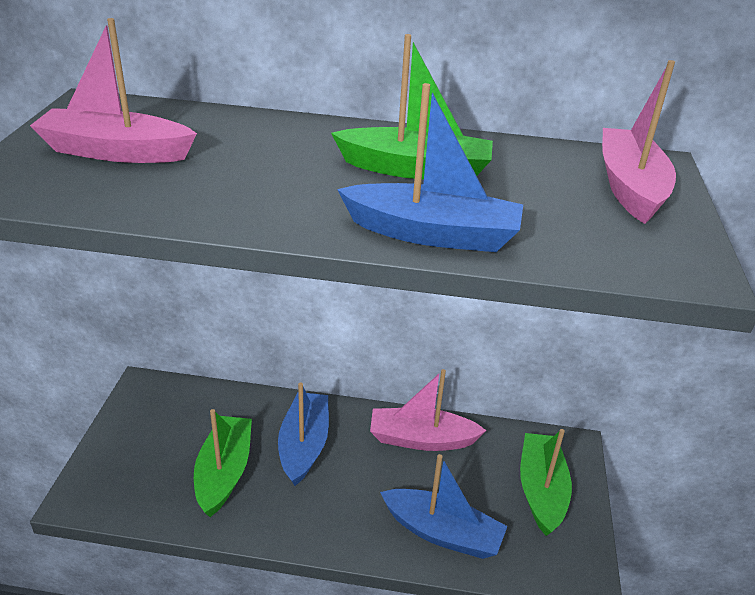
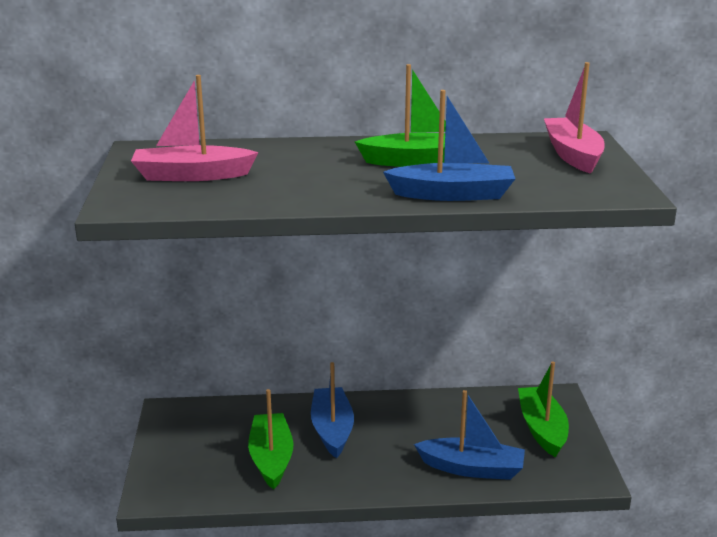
camera: 10 degrees left, 10 degrees down
pink boat [370,369,487,451] -> none

